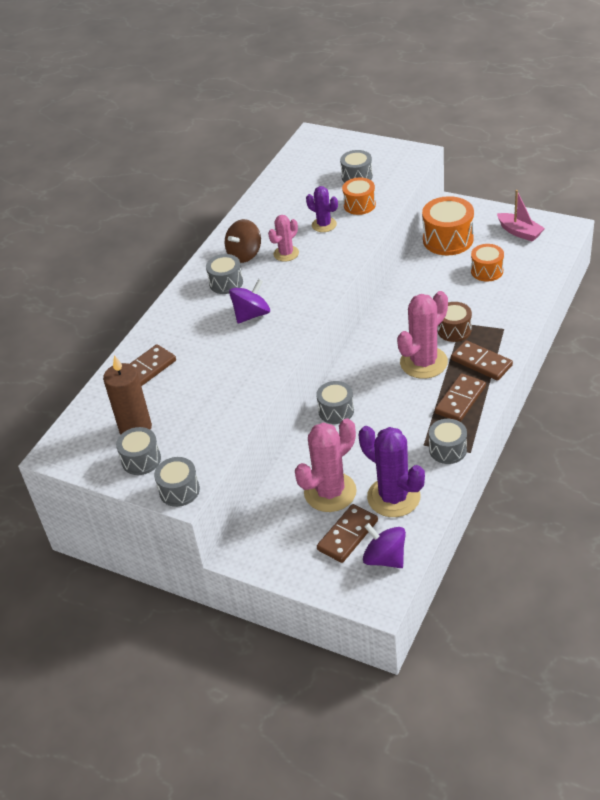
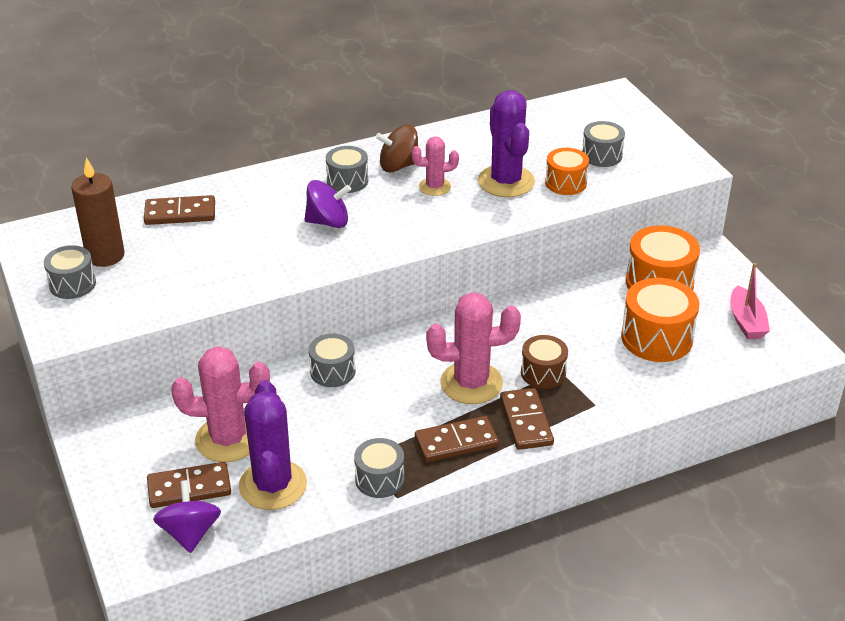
camera: 35 degrees right, 5 degrees down
grey drum [154,457,200,507] -> none
purple cactus [306,186,338,232] -> purple cactus [478,90,535,197], size x1.78
orange drum [471,244,504,282] -> orange drum [621,278,699,362], size x1.62

